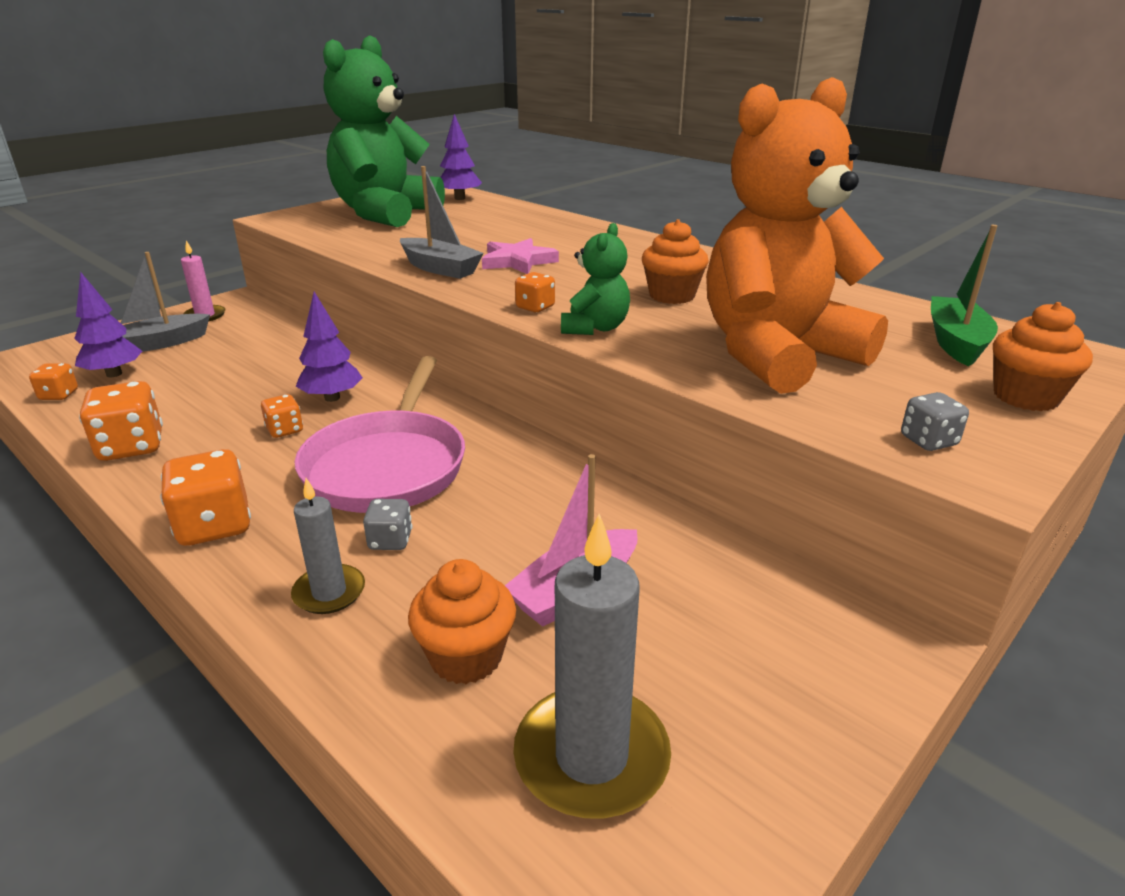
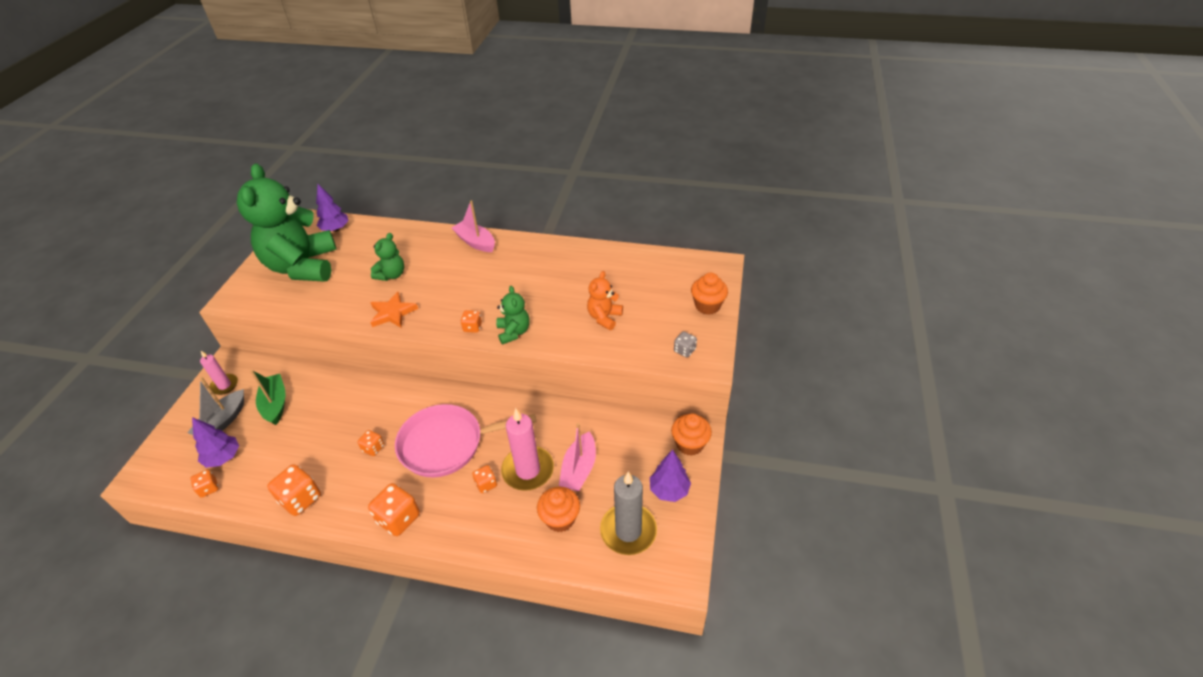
camera: 30 degrees left, 15 degrees up
grey candle [291,478,365,614] -> none
pink pan [295,356,465,513] -> pink pan turned 105 degrees clockwise [395,404,536,477]
purple tree [296,292,363,402] -> purple tree moved to [650,449,691,502]
grey dice [363,499,412,550] -> orange dice [472,465,497,493]
grey boat [400,166,484,279] -> orange star [370,292,418,328]
pink star [482,238,559,274] -> none
orange cupcake [642,219,709,304] -> orange cupcake moved to [671,413,712,456]
orange teddy bear [706,77,888,394] -> orange teddy bear [587,271,623,330], size x0.44
green boat [931,225,998,366] -> green boat moved to [250,370,286,425]
none -> green teddy bear [371,233,404,281]
none -> pink boat [452,200,495,252]
none -> pink candle [501,408,554,491]

